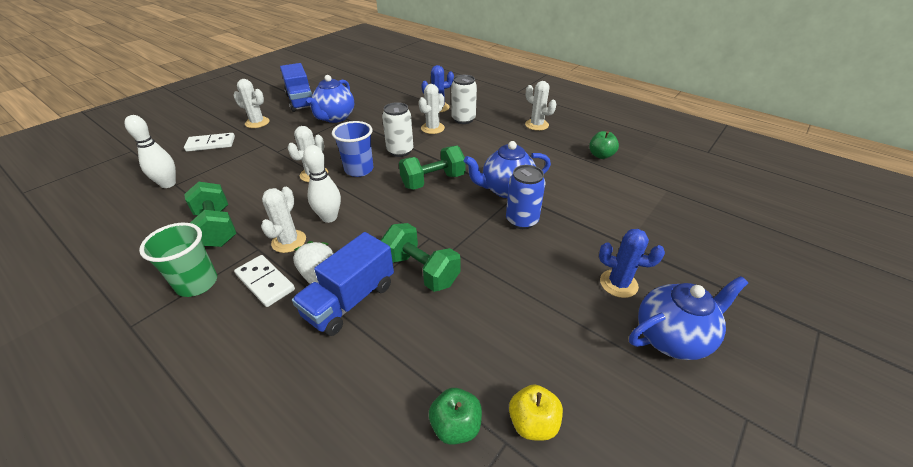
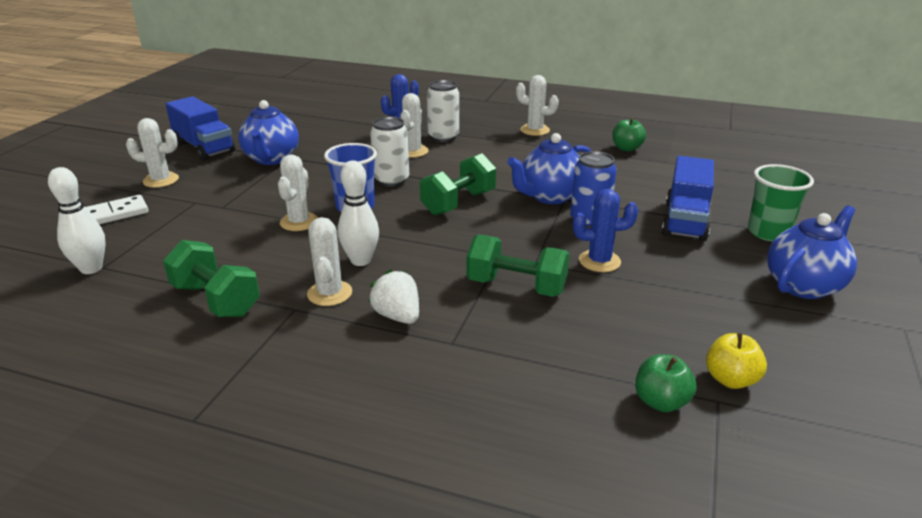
camera: 20 degrees left, 10 degrees down
green cup [139,223,217,297] -> green cup moved to [748,164,814,241]
white domino [234,255,295,307] -> none
blue truck [292,232,394,336] -> blue truck moved to [662,156,714,241]
blue cactus [599,229,665,298] -> blue cactus moved to [573,189,638,272]

